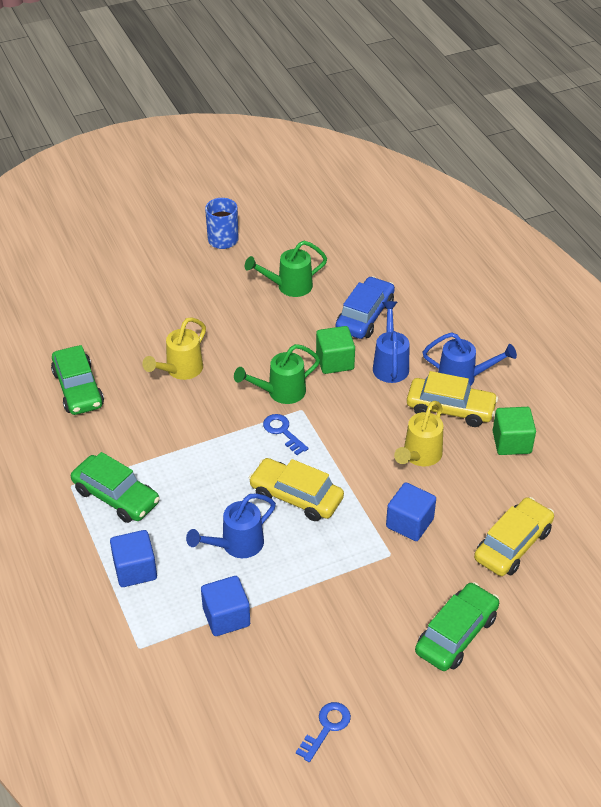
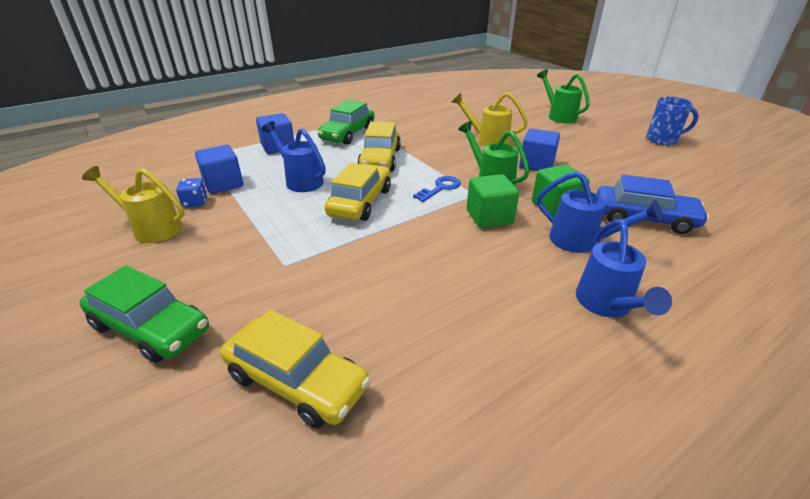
camera: 80 degrees right, 10 degrees down
green car [51,345,104,415] -> none
green watering can [245,241,327,297] -> green watering can moved to [537,70,590,123]
blue key [296,702,351,762] -> none
blue watering can [373,301,409,383] -> blue watering can turned 45 degrees clockwise [537,171,663,253]
blue cube [386,482,436,541] -> blue cube moved to [519,129,560,171]
yellow watering can [394,401,443,466] -> yellow watering can moved to [82,166,184,243]
yellow car [407,371,498,427] -> yellow car moved to [358,121,401,171]
green cube [493,407,536,455] -> green cube moved to [467,174,519,228]
none -> blue dice [176,178,208,207]

